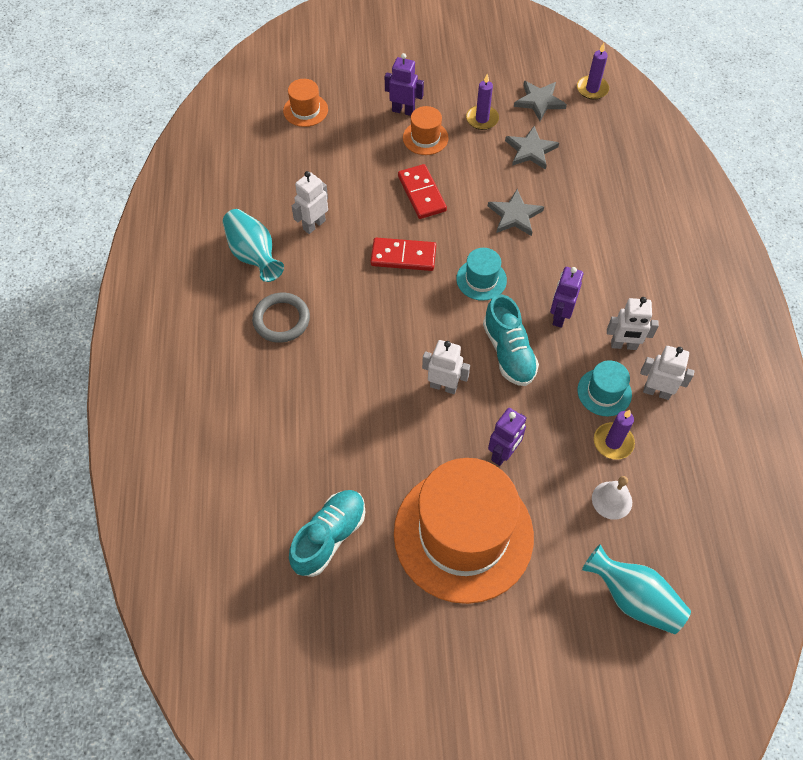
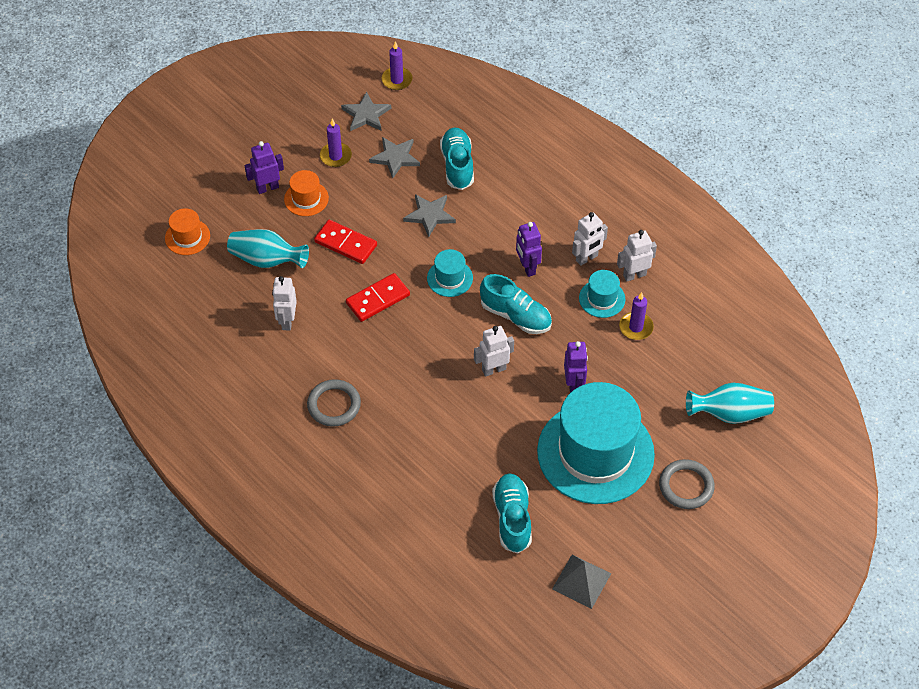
camera: 40 degrees left, 5 degrees down
turquoise vase [223,209,284,282] -> turquoise vase moved to [227,229,309,268]
orange hat [394,458,534,604] -> turquoise hat [537,382,655,504]
white bell [592,476,632,520] -> none
none -> turquoise shoe [440,128,474,190]
none -> grey pyramid [552,554,611,609]
none -> grey ring [659,459,715,509]

